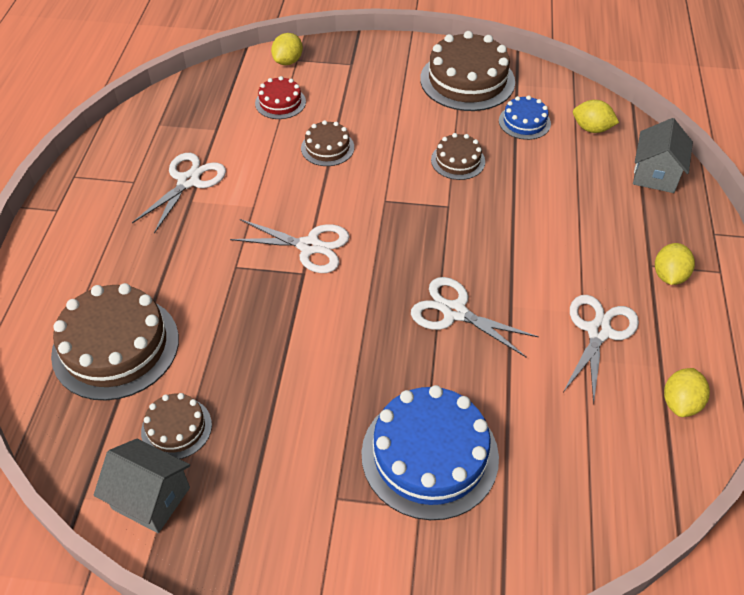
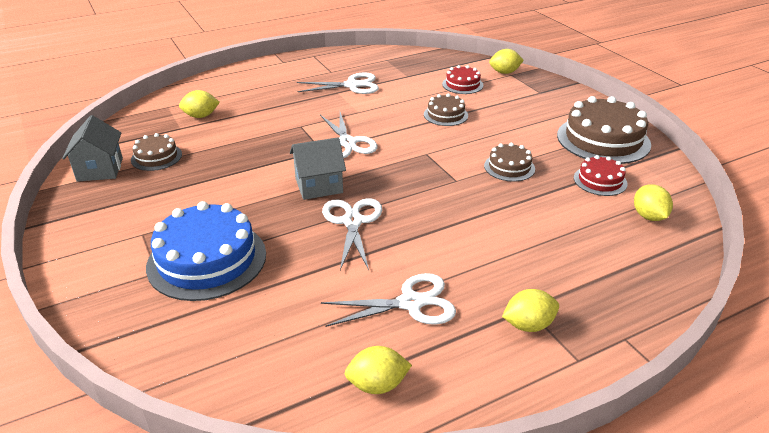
camera: 55 degrees right, 15 degrees down
brown cake [51,283,179,401] -> yellow lemon [179,90,220,118]
blue cake [499,95,551,140] -> red cake [574,155,628,196]
grey house [633,118,693,193] -> grey house moved to [290,137,346,200]

